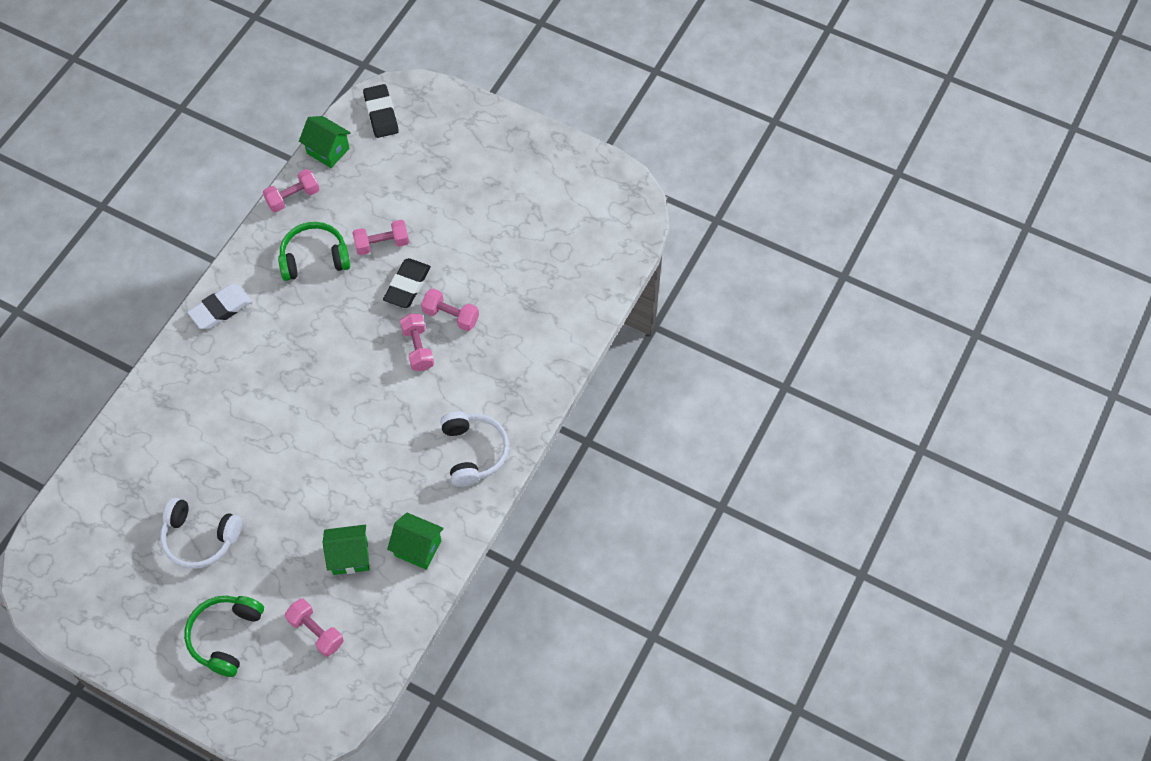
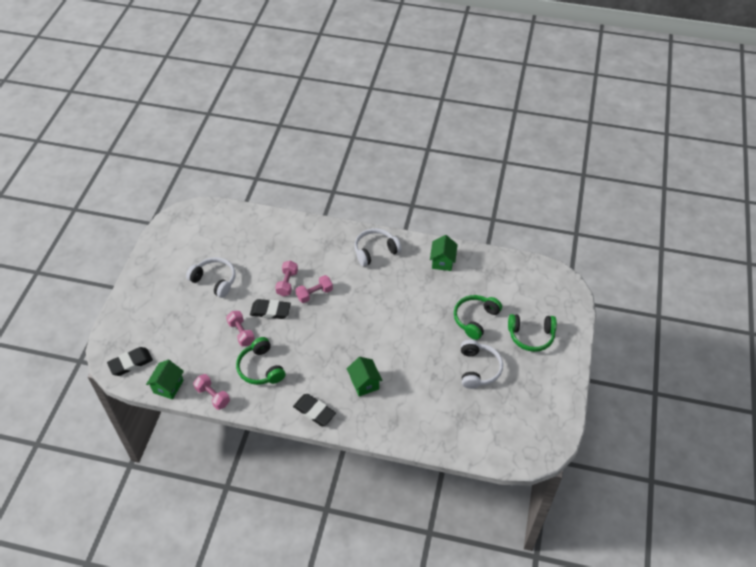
camera: 105 degrees left, 10 degrees down
white eraser [187,284,252,329] -> black eraser [293,394,336,426]
pink dumbbell [285,599,344,657] -> none
green house [323,525,369,575] -> green house moved to [347,357,383,397]
none -> white headphones [186,257,235,298]
none -> green headphones [454,295,502,340]

